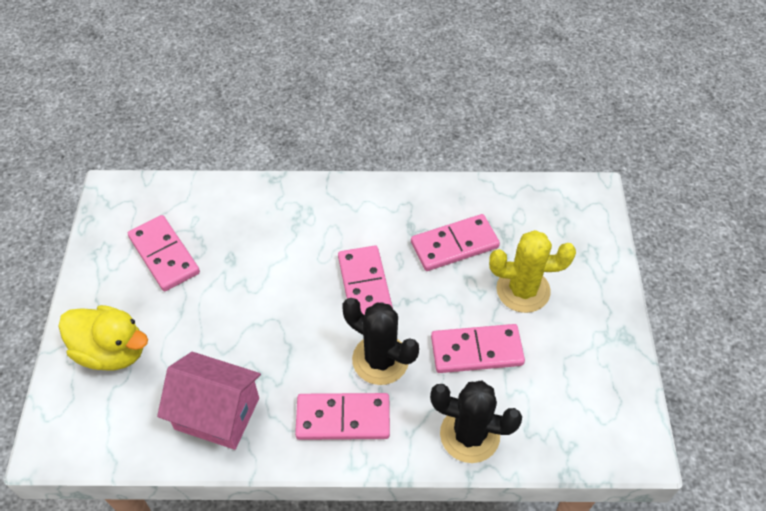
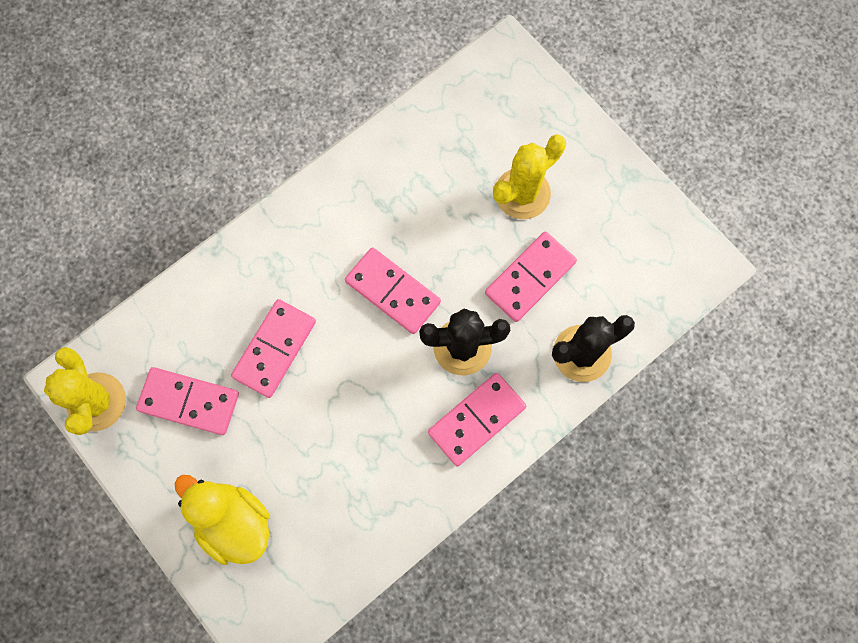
camera: 40 degrees left, 20 degrees up
yellow duck [58,305,148,371] -> yellow duck turned 120 degrees counterclockwise [174,475,270,565]
pink house [157,352,261,450] -> none
pink domino [411,214,500,271] -> pink domino moved to [231,299,316,398]
none -> yellow cactus [44,347,126,435]

